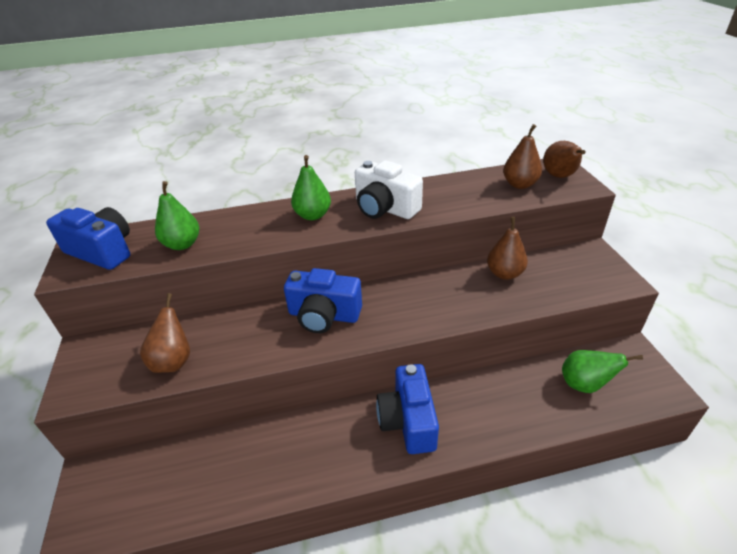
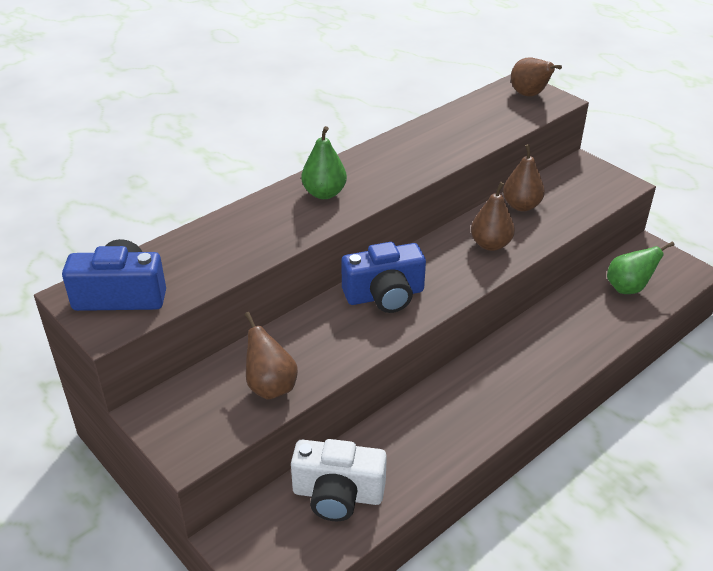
camera: 30 degrees left, 0 degrees up
green pear [155,181,199,250] -> none
white camera [355,160,423,219] -> white camera moved to [291,439,387,521]
blue camera [376,364,439,454] -> none
brown pear [503,124,542,189] -> brown pear moved to [471,182,515,251]

